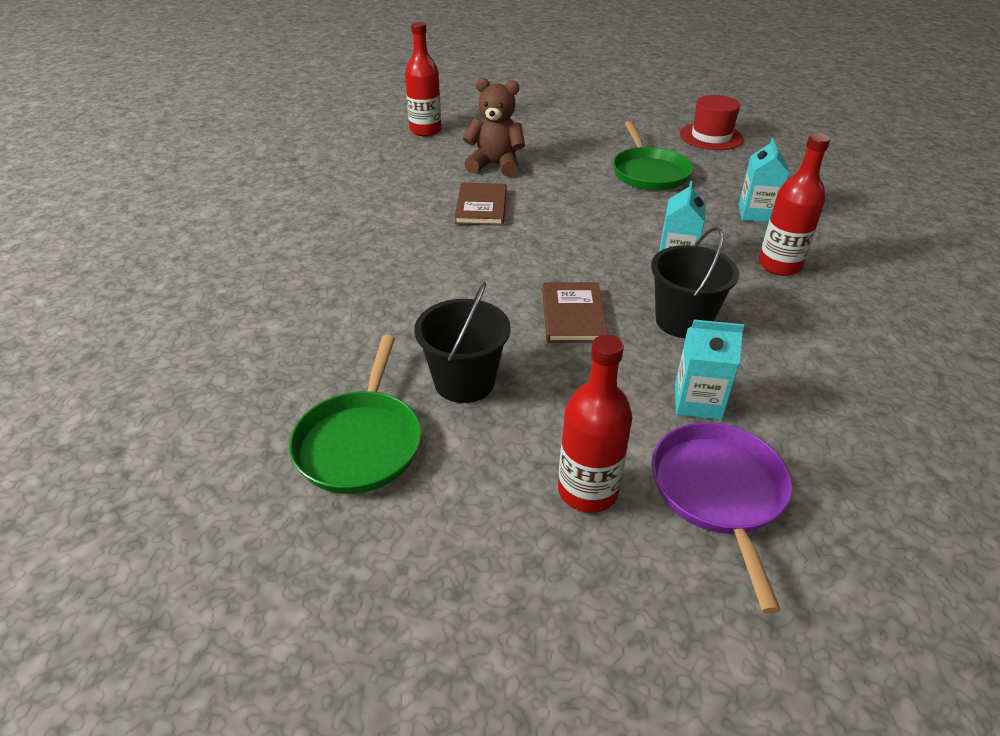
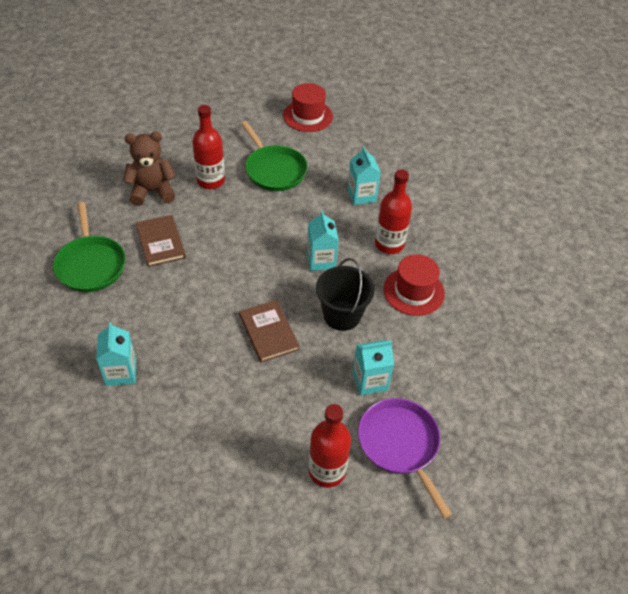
camera: 25 degrees left, 10 degrees up
green pan [289,335,421,494] -> green pan moved to [53,202,126,292]
red bottle [405,22,441,136] -> red bottle moved to [192,105,225,189]
black bucket [414,282,511,403] -> none
none -> turquoise carton [96,322,136,386]
none -> red hat [383,254,445,316]

